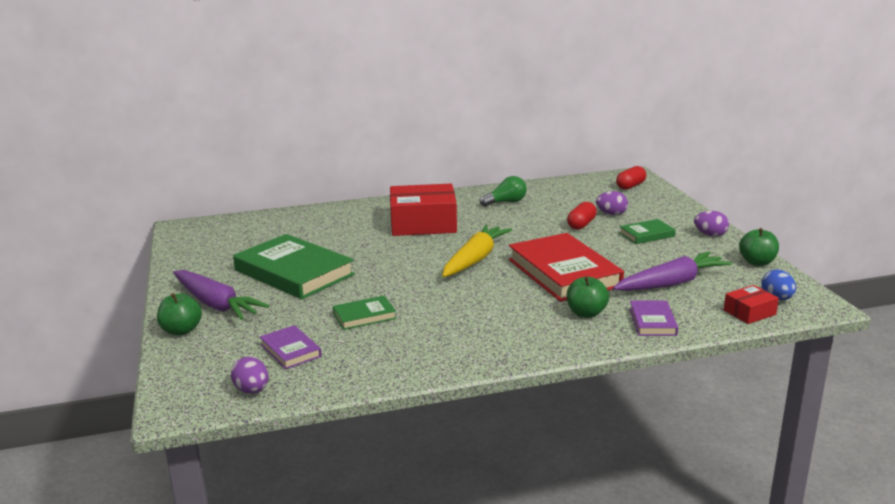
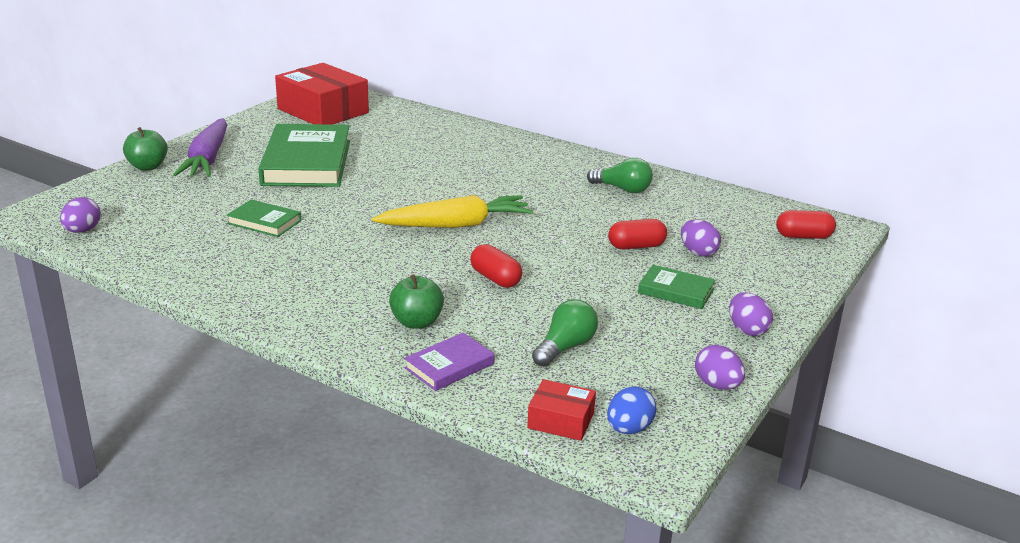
camera: 45 degrees right, 5 degrees up
purple book [260,325,322,369] -> none
red box [390,184,457,236] -> red box moved to [275,63,369,125]
red book [509,233,624,302] -> red capsule [470,244,522,288]
purple carrot [613,252,732,291] -> green light bulb [532,299,598,367]
green apple [739,228,779,266] -> purple egg [695,345,745,390]

